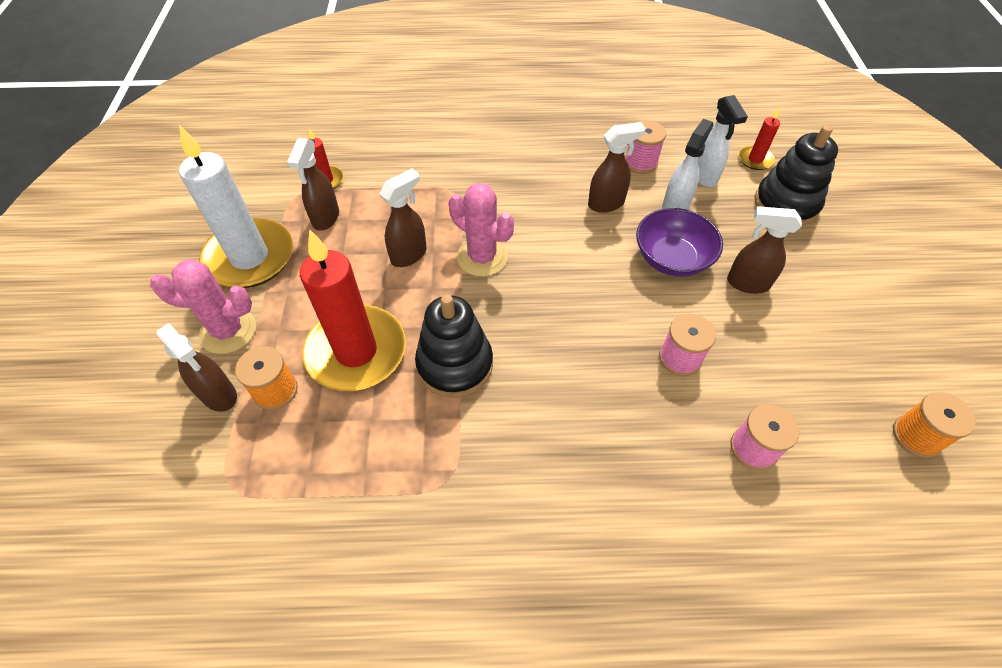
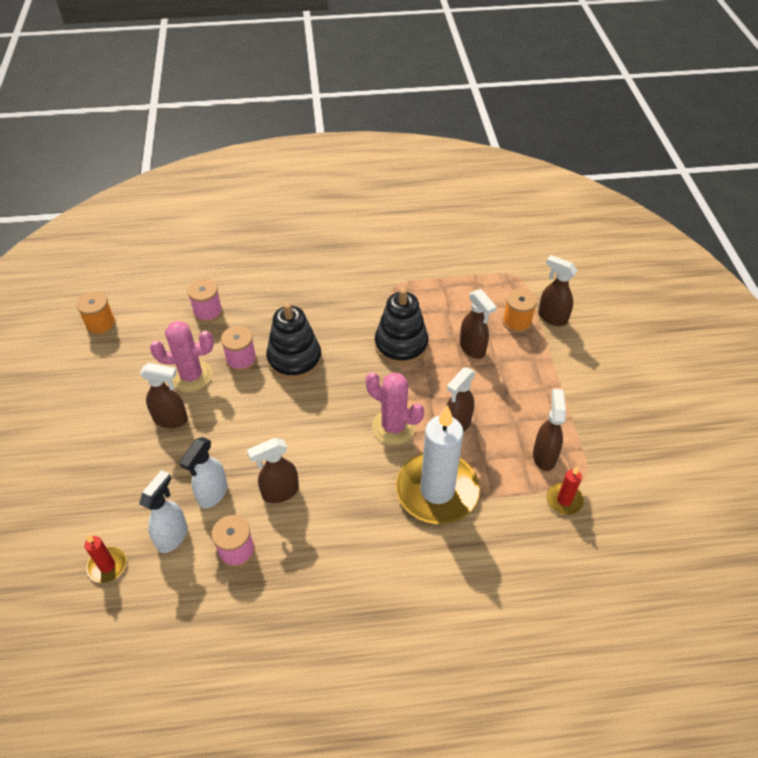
camera: 175 degrees right, 5 degrees down
pink cactus [150,259,256,354] -> pink cactus moved to [150,321,214,392]
white candle [179,125,293,288] -> white candle moved to [396,405,480,524]
red candle [300,230,406,391] -> brown spray bottle [460,289,497,359]
purple bowl [636,208,723,277] -> none
white spray bottle [698,95,748,187] -> white spray bottle turned 45 degrees clockwise [139,470,187,553]
black stacking toy [755,125,838,226] -> black stacking toy moved to [266,302,322,380]

